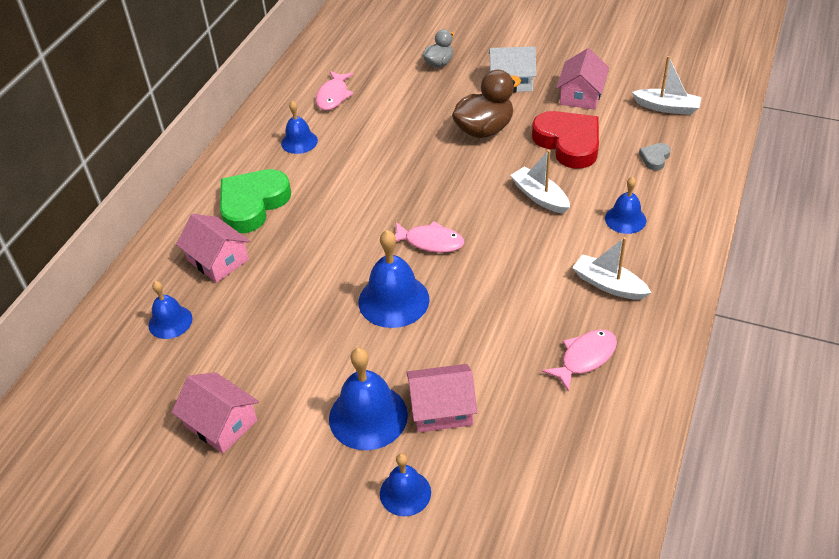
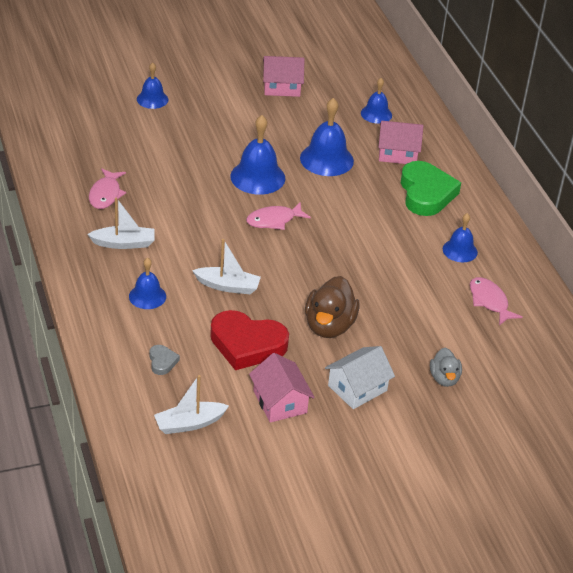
camera: 135 degrees right, 5 degrees down
blue bell [329,348,408,450] -> blue bell moved to [300,98,354,176]
pink house [406,364,477,432] -> none

